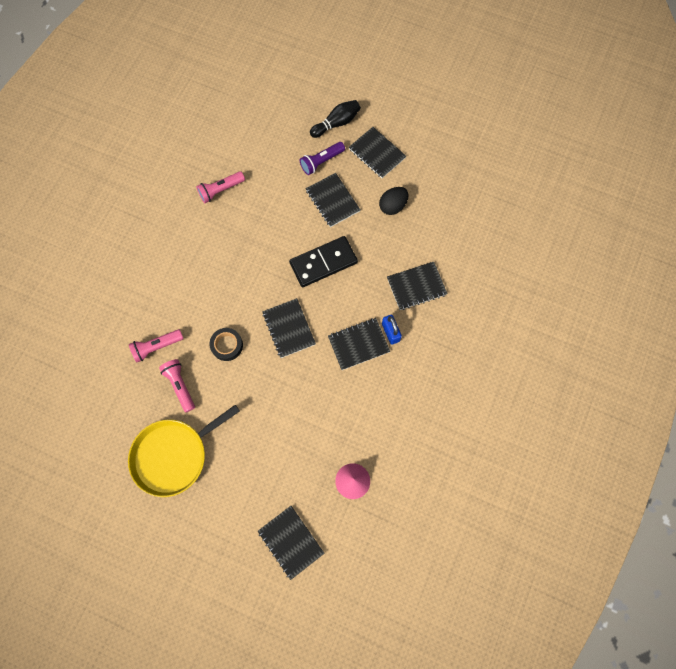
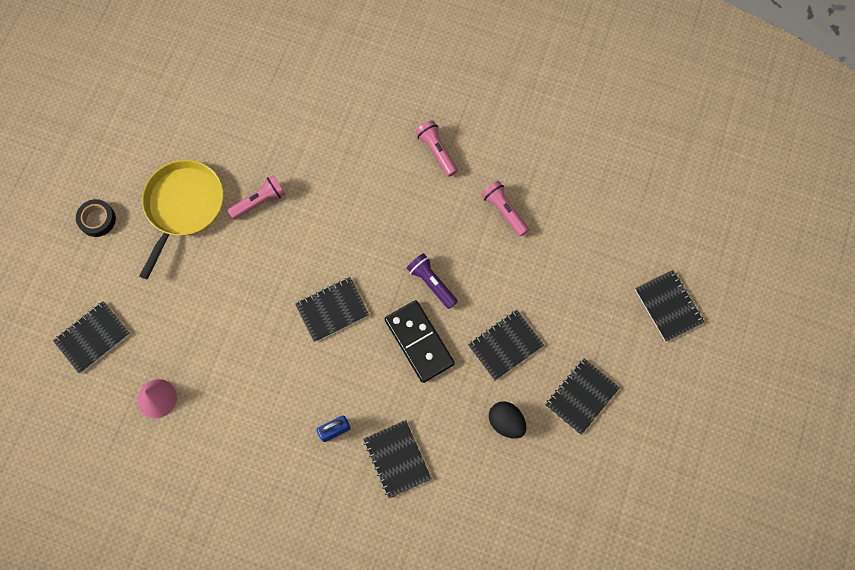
camera: 85 degrees right, 0 degrees up
yellow pan [128,405,240,497] -> yellow pan turned 60 degrees clockwise [140,160,224,279]
pink flashlight [129,329,184,363] -> pink flashlight moved to [415,120,458,177]
black tape [209,328,243,361] -> black tape moved to [76,199,116,237]
purple flashlight [300,142,345,175] -> purple flashlight moved to [407,253,458,309]
black bowling pin [310,100,361,138] -> none
black notebook [328,318,390,370] -> black notebook moved to [635,270,704,342]

